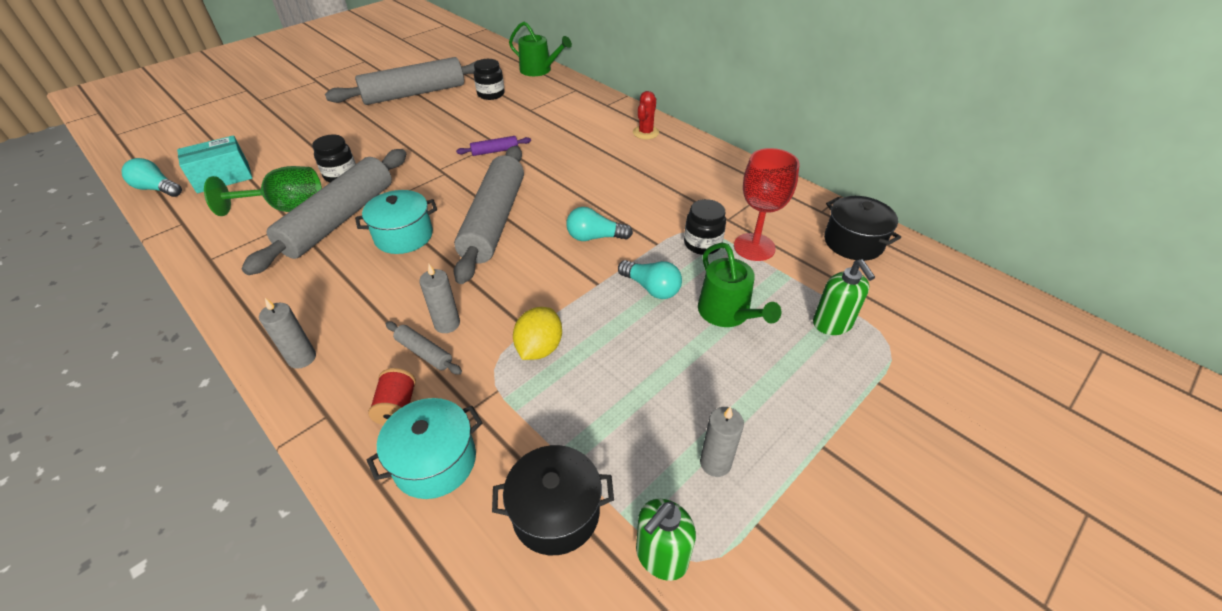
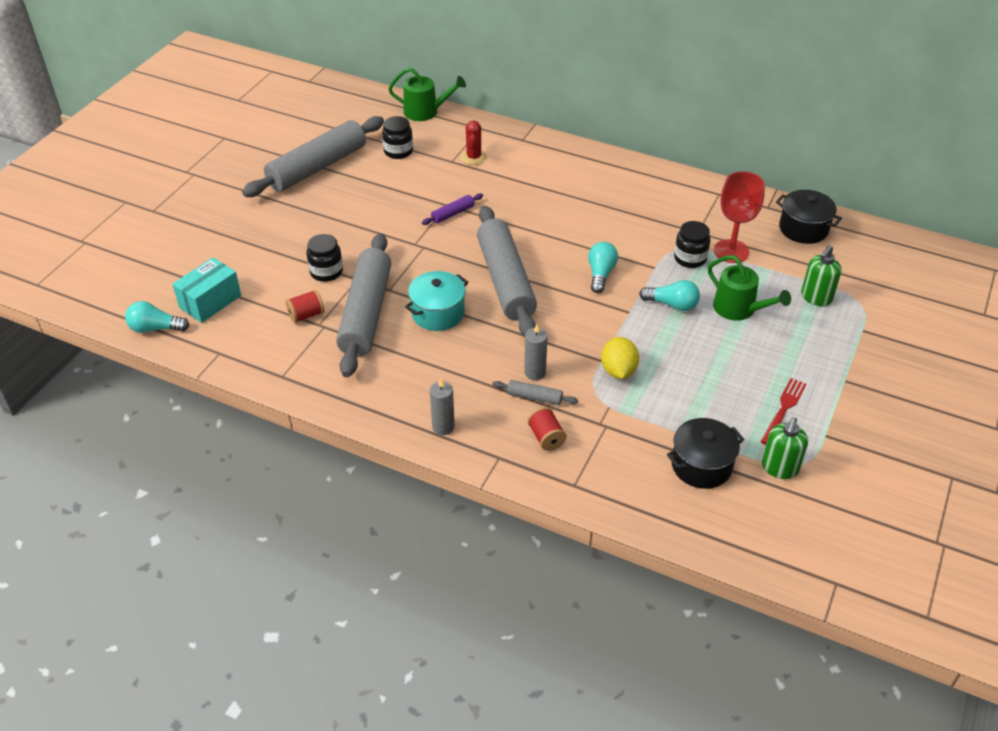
camera: 20 degrees left, 0 degrees up
green goblet [204,166,322,216] -> red spool [285,290,324,323]
turquoise pot [367,398,483,499] -> none
turquoise light bulb [566,207,633,241] -> turquoise light bulb turned 120 degrees clockwise [588,242,618,293]
red cactus [633,91,659,139] -> red cactus moved to [461,120,487,165]
grey candle [700,406,744,477] -> red fork [760,378,807,445]
green soap dispenser [813,259,875,335] -> green soap dispenser turned 75 degrees clockwise [801,245,842,306]

